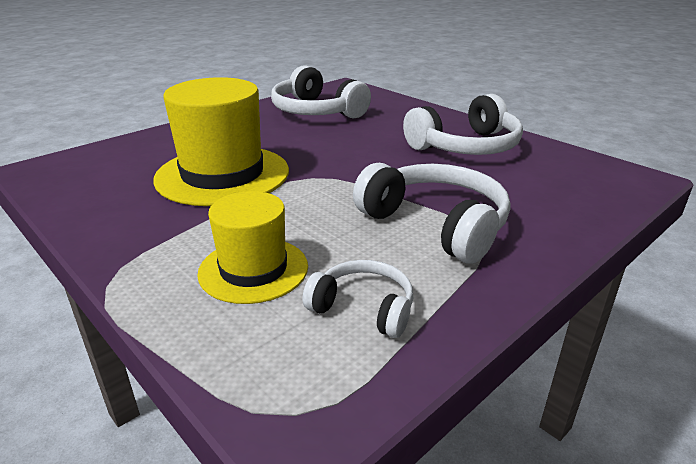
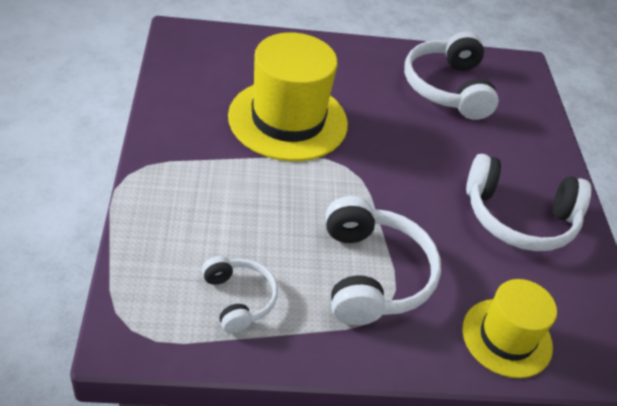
camera: 35 degrees right, 15 degrees up
yellow hat [197,191,308,304] -> yellow hat moved to [462,279,557,378]

